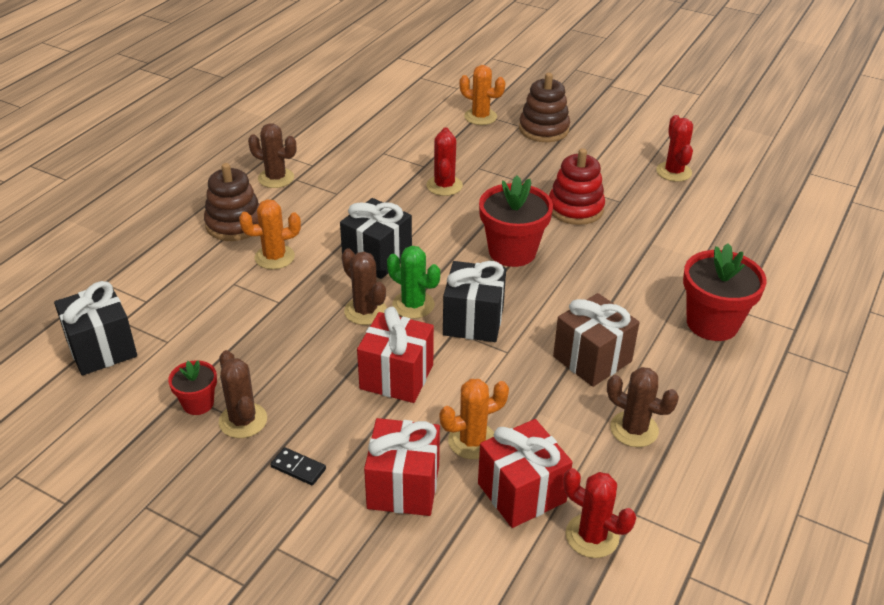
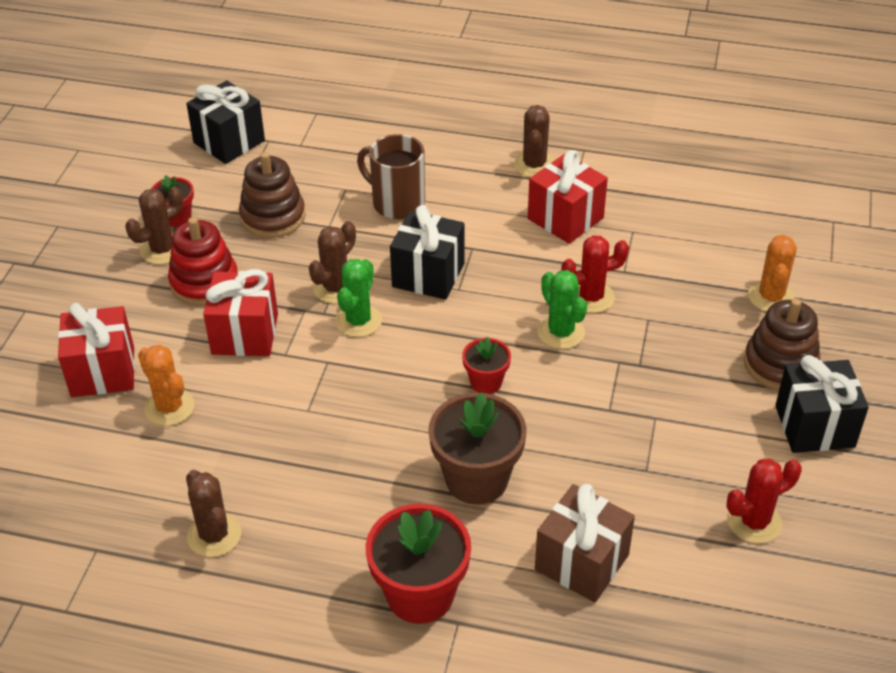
camera: 75 degrees right, 5 degrees up
brown stacking toy [204,163,259,241] -> brown stacking toy moved to [239,152,305,238]
orange cactus [239,200,301,269] -> brown mug [357,134,425,219]
black domino [270,447,326,485] -> none
black gift [443,261,506,342] -> black gift moved to [775,355,869,453]
red gift [478,419,573,528] -> red gift moved to [528,150,608,244]
red flower pot [479,175,553,267] -> red flower pot [462,337,511,394], size x0.54
red stacking toy [549,148,605,225] -> red stacking toy moved to [168,217,237,306]
brown gift [553,293,640,387] -> brown gift moved to [535,484,635,602]
red cactus [563,468,636,558] -> none
brown cactus [607,367,679,447] -> brown cactus turned 45 degrees counterclockwise [186,470,241,557]
none -> brown flower pot [428,392,527,505]
none -> green cactus [537,270,587,349]

